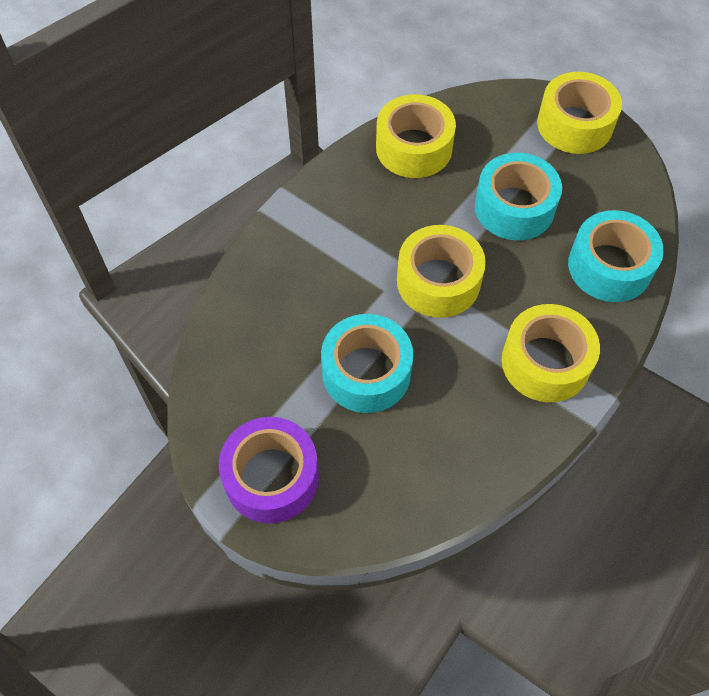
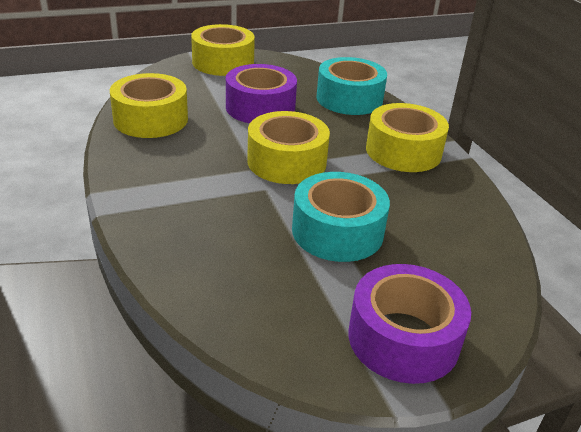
camera: 60 degrees left, 25 degrees down
turquoise tape [475,153,562,240] -> purple tape [226,64,297,124]

